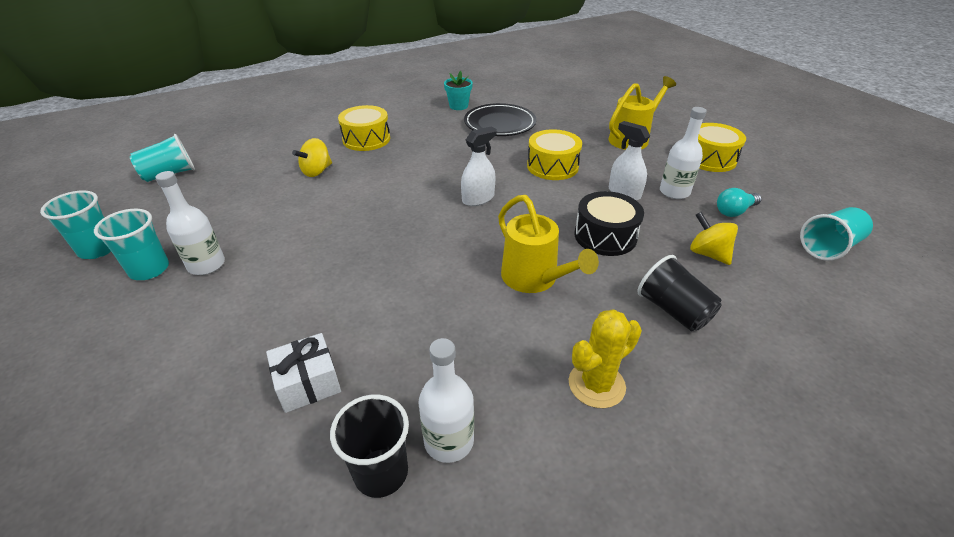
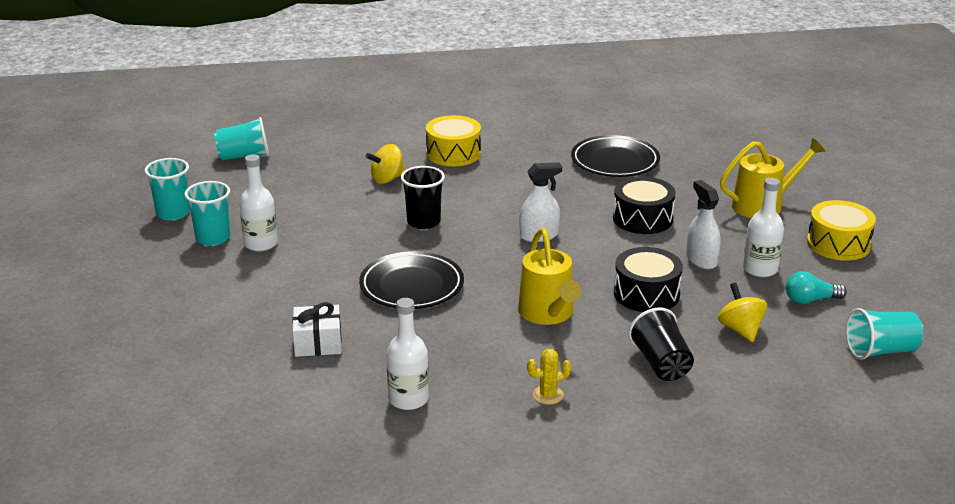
camera: 20 degrees right, 10 degrees down
black cup [330,395,409,498] -> black cup moved to [401,166,445,229]
turquoise flower pot [444,71,473,110] -> none
yellow drum [527,129,582,180] -> black drum [613,176,676,234]
yellow cactus [569,309,642,408] -> yellow cactus [527,349,571,405], size x0.62
none -> black plate [359,251,464,309]

